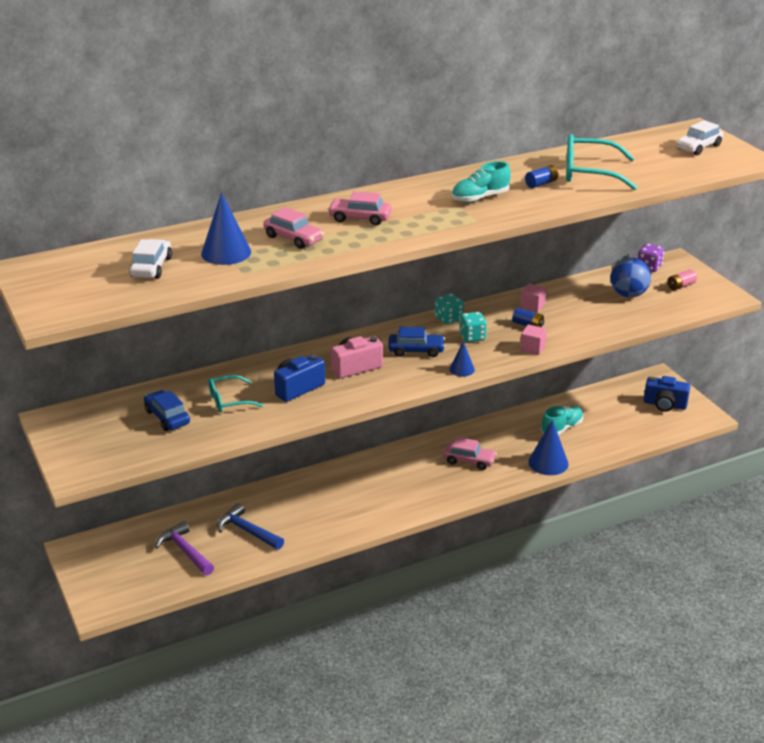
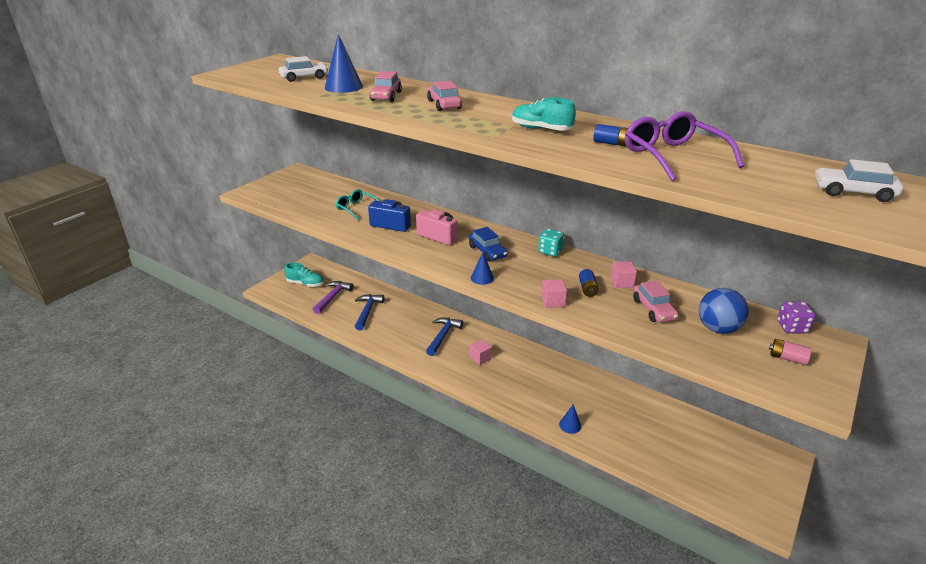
camera: 60 degrees right, 0 degrees up
blue car [144,390,190,431] -> none
pink car [443,437,497,470] -> pink car moved to [633,280,678,322]
turquoise dice [459,312,487,342] -> none
blue cone [528,420,569,475] -> blue cone [559,405,581,434], size x0.57
turquoise shoe [541,406,584,435] -> turquoise shoe moved to [284,262,324,287]
turquoise glasses [566,134,637,190] -> purple glasses [625,111,744,181]
blue camera [644,376,690,412] -> none
none -> blue hammer [426,317,463,356]
none -> pink cube [470,339,492,365]

